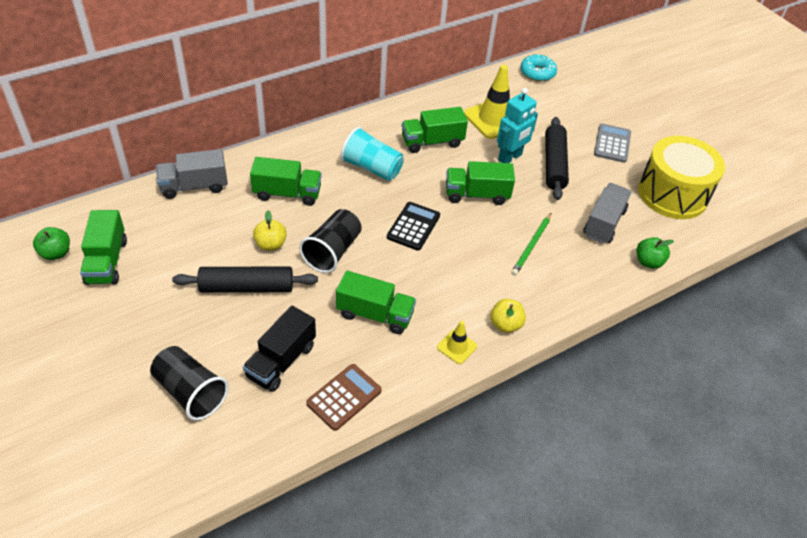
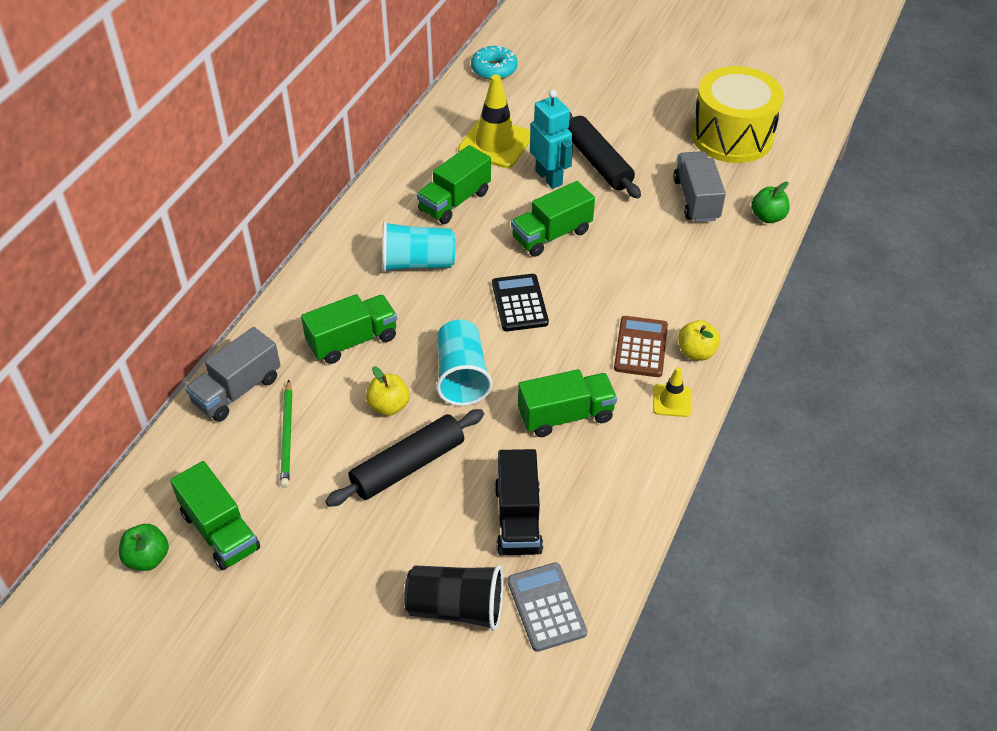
camera: 30 degrees left, 0 degrees up
black cup [299,209,362,273] -> turquoise cup [436,320,493,406]
brown calculator [306,364,382,431] -> brown calculator moved to [614,316,668,377]
turquoise robot [497,88,538,163] -> turquoise robot turned 45 degrees counterclockwise [530,90,573,189]
green pencil [511,213,551,275] -> green pencil moved to [280,380,292,488]
grey calculator [594,124,631,163] -> grey calculator moved to [508,562,587,652]

